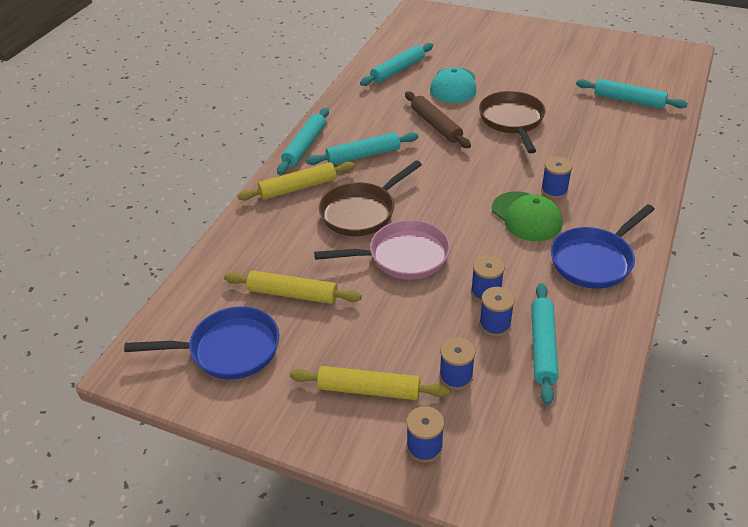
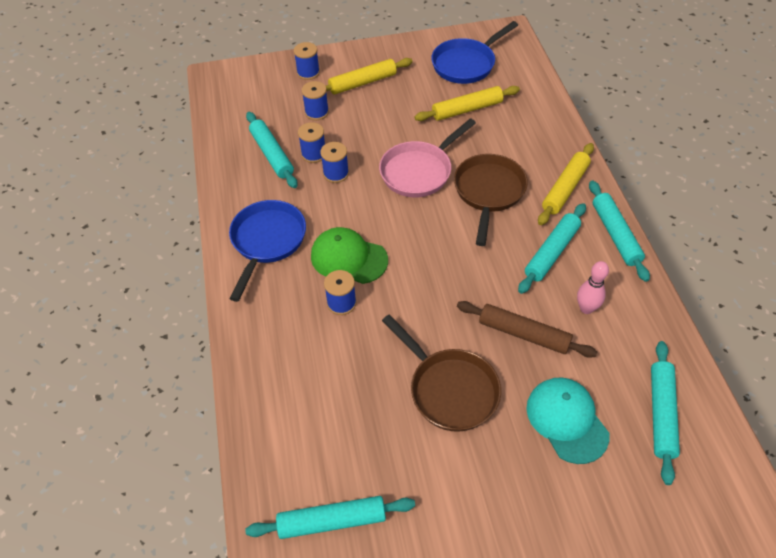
camera: 145 degrees right, 10 degrees up
none -> pink bowling pin [577,261,609,314]

